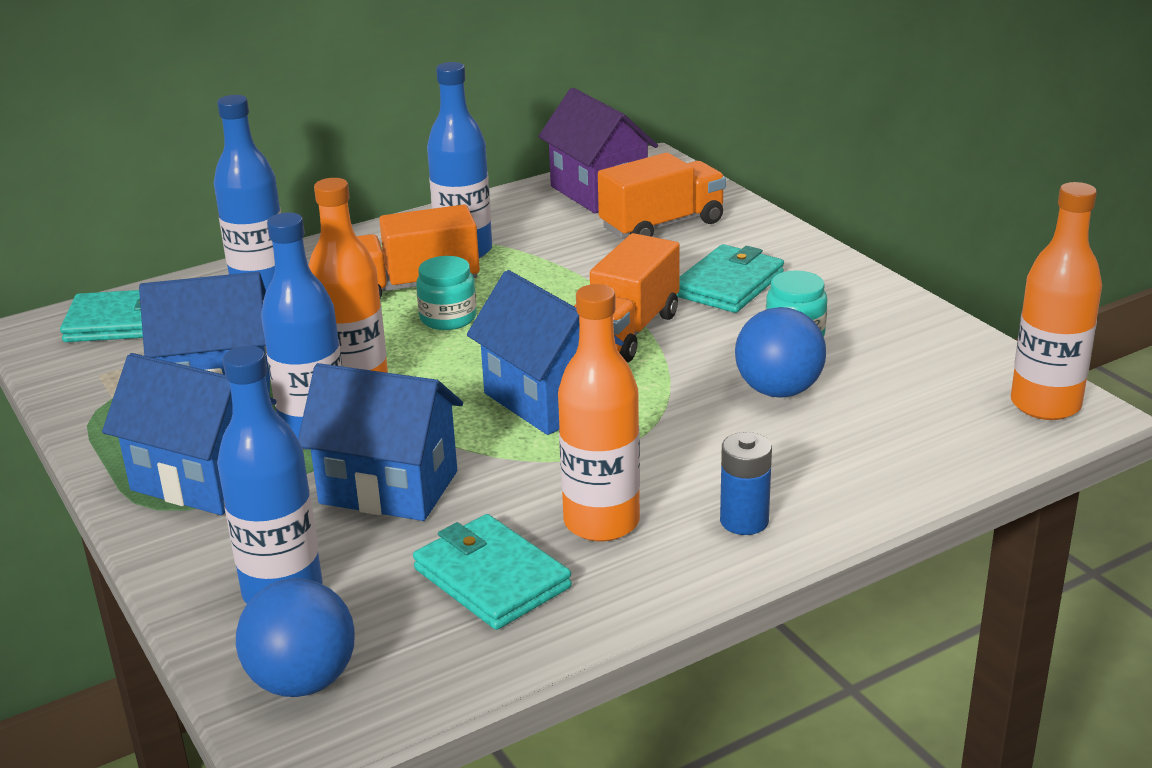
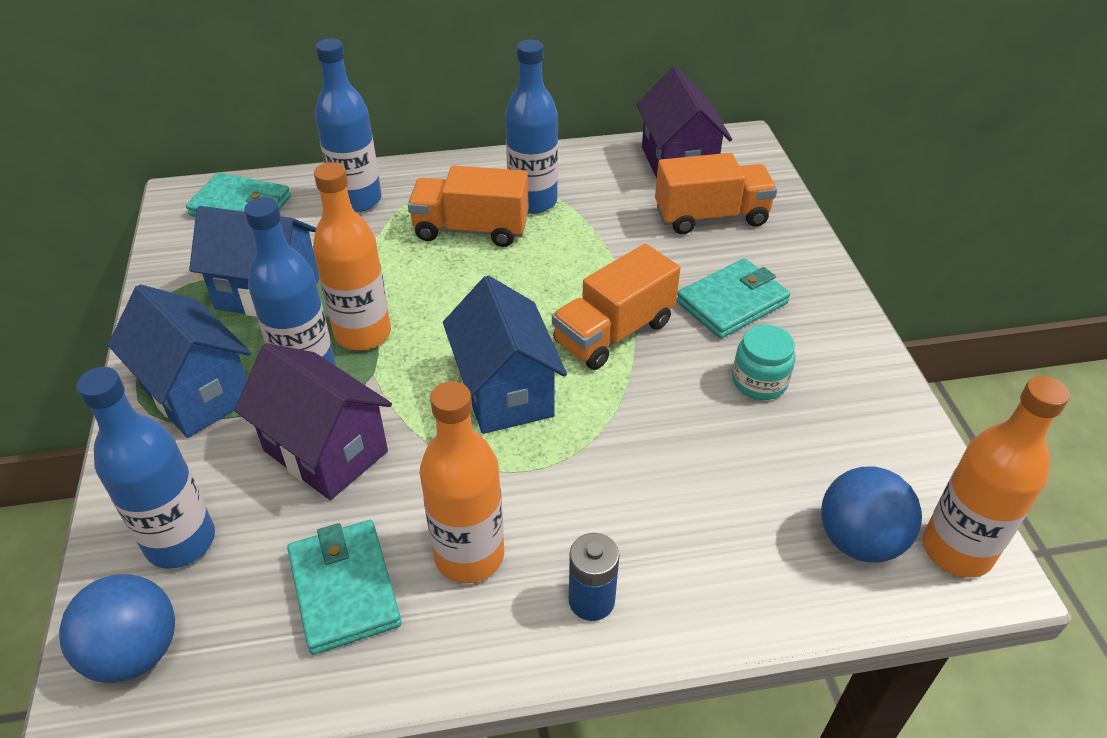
camera: 20 degrees right, 15 degrees up
blue house [298,363,463,521] -> purple house [235,343,392,500]
turquoise jar [416,256,477,330] -> none
blue ball [735,307,826,397] -> blue ball moved to [821,467,922,563]

